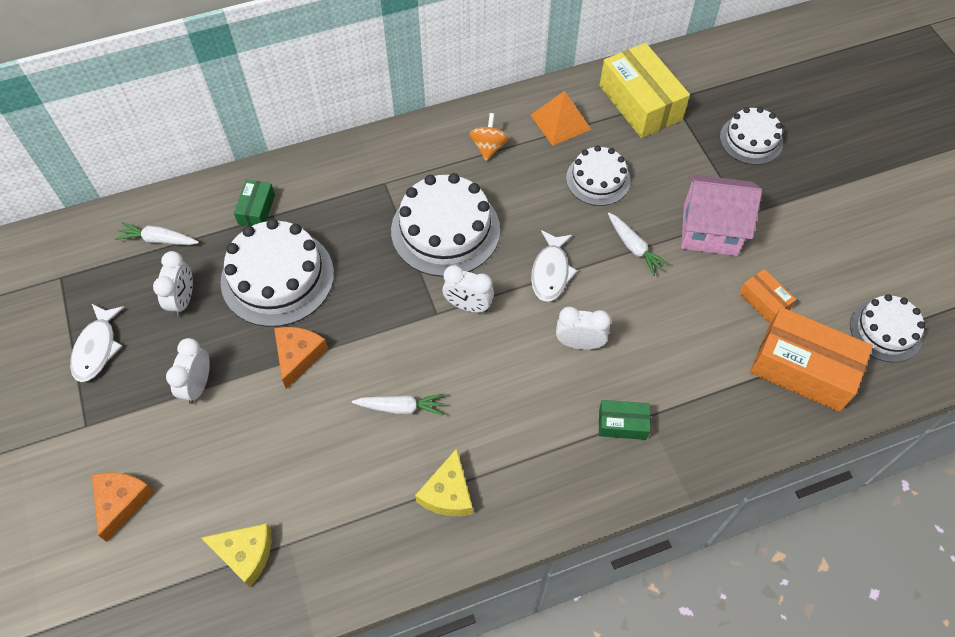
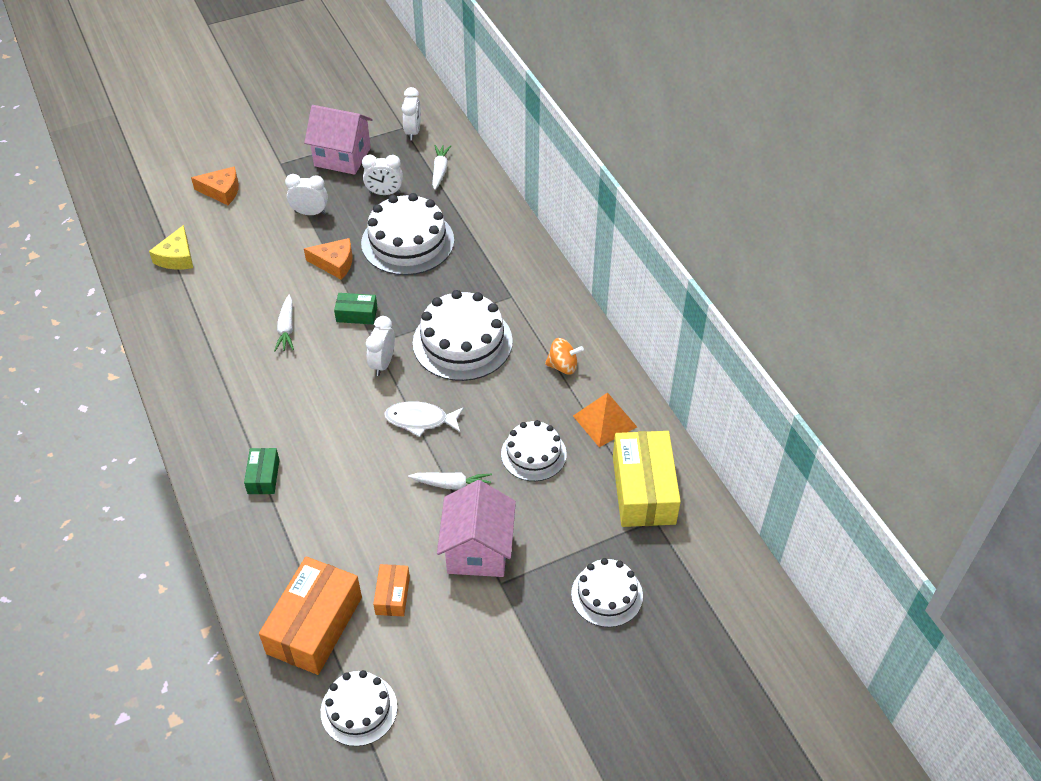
camera: 85 degrees right, 10 degrees down
white fish [70,304,125,382] -> pink house [304,105,373,175]
green box [234,180,275,226] -> green box moved to [334,293,377,324]
yellow cheese [415,448,473,516] -> none
white clock [556,307,611,350] -> white clock moved to [402,87,421,141]
yellow box [600,43,690,138] -> yellow box turned 60 degrees counterclockwise [613,431,681,527]
white carrot [608,213,670,276] -> white carrot turned 135 degrees counterclockwise [408,472,492,490]
orange box [739,269,796,324] -> orange box turned 45 degrees counterclockwise [373,564,410,617]

